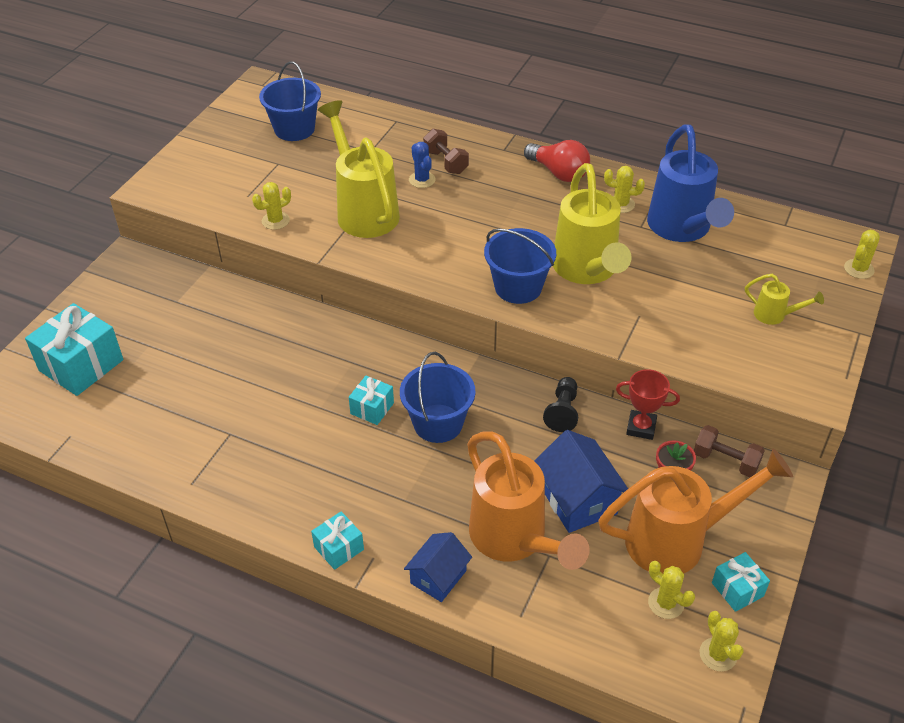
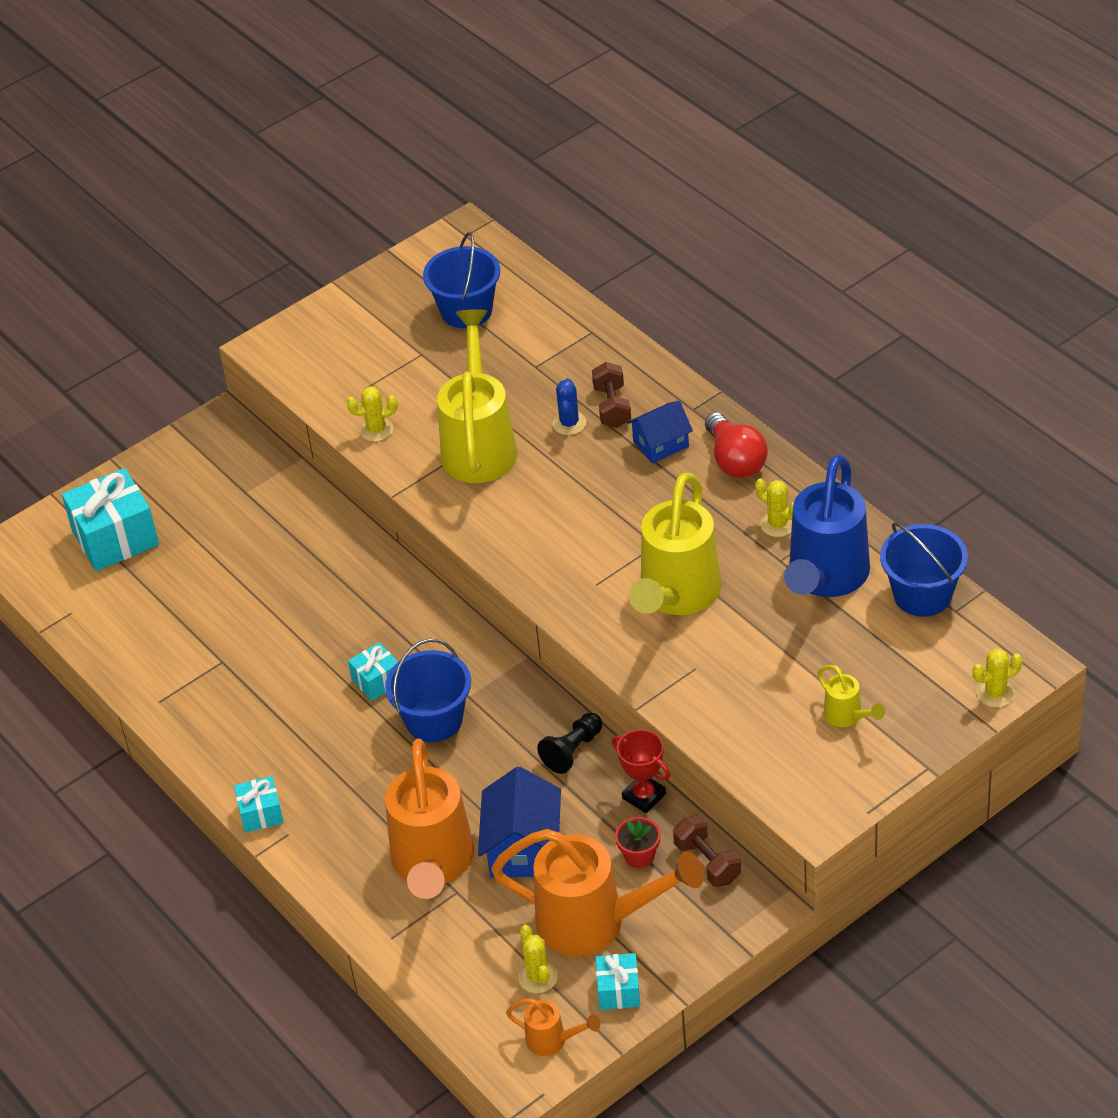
camera: 30 degrees right, 0 degrees up
blue house [404,532,472,602] -> blue house moved to [627,401,693,464]
blue bucket [484,228,556,304] -> blue bucket moved to [880,522,968,617]
yellow cactus [699,611,744,671] -> orange watering can [506,998,600,1056]

